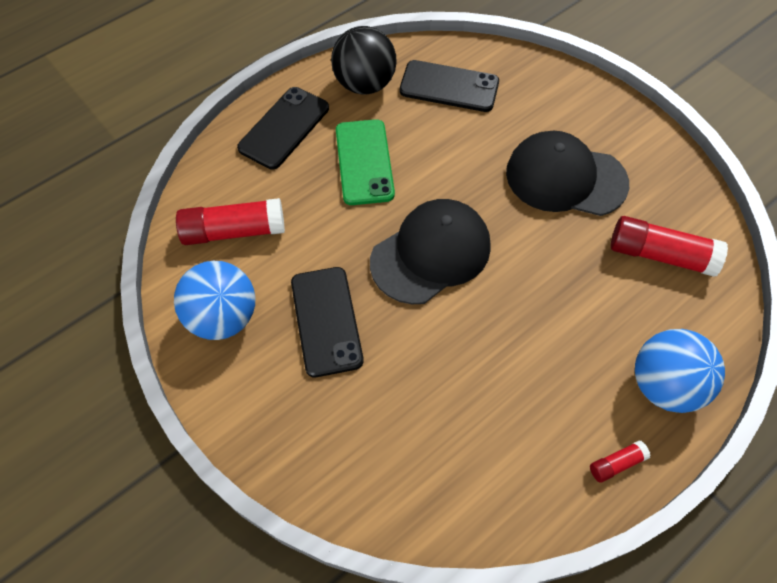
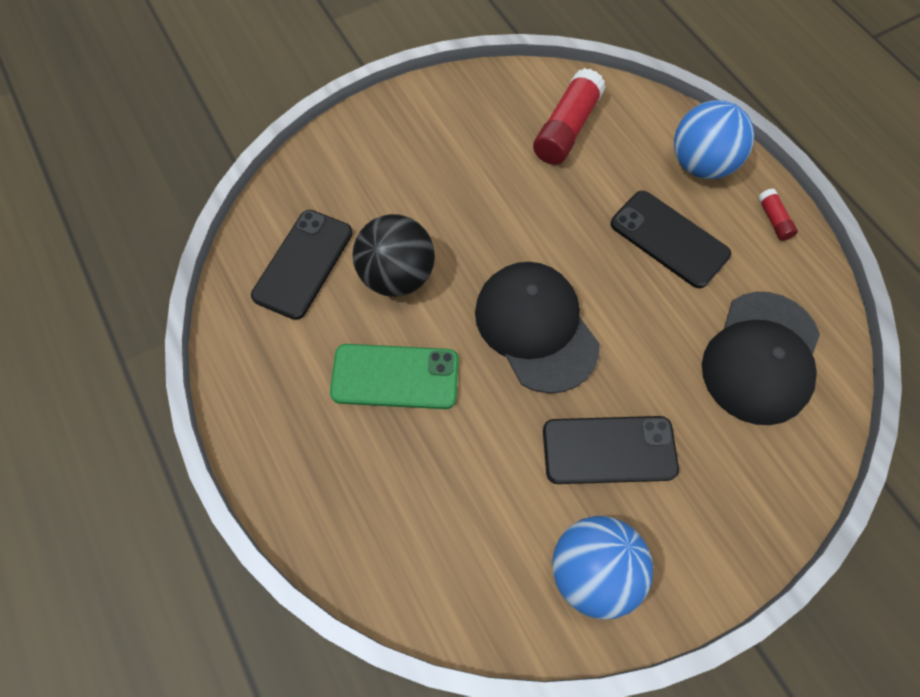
camera: 80 degrees left, 5 degrees up
red glue stick [176,198,285,245] -> none
black phone [237,87,329,169] -> black phone moved to [611,191,731,288]
black ball [331,26,397,95] -> black ball moved to [352,214,435,297]
black cap [506,131,629,216] -> black cap moved to [702,292,820,425]

